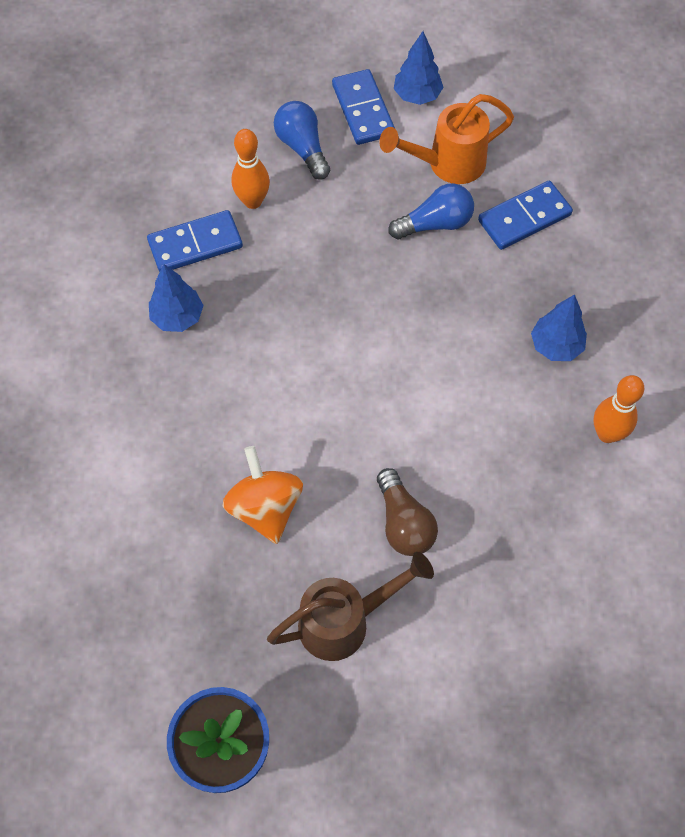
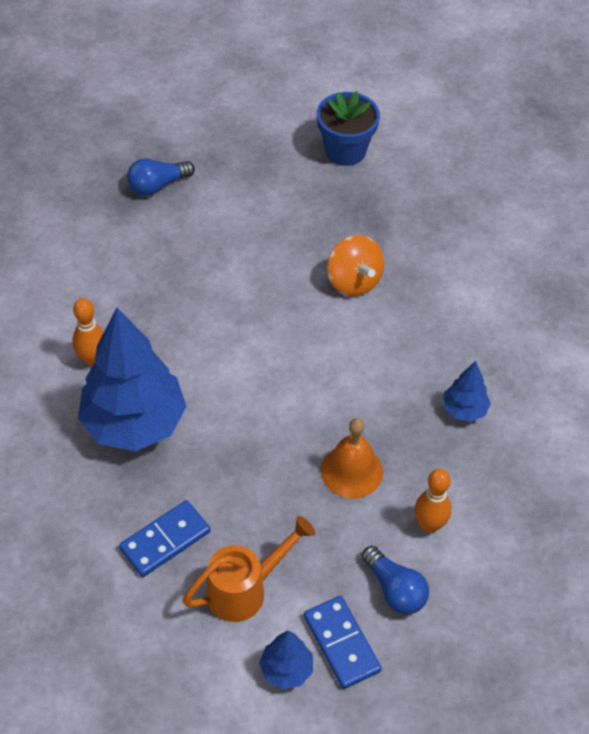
camera: 170 degrees right, 10 degrees down
blue domino [147,210,243,272] -> none
brown watering can [267,552,434,661] -> none
brown light bulb [377,468,438,556] -> none
blue light bulb [388,183,474,239] -> blue light bulb moved to [127,158,195,196]
blue tree [531,294,587,361] -> blue tree [78,308,187,451], size x2.20
none -> orange bell [321,418,383,499]

